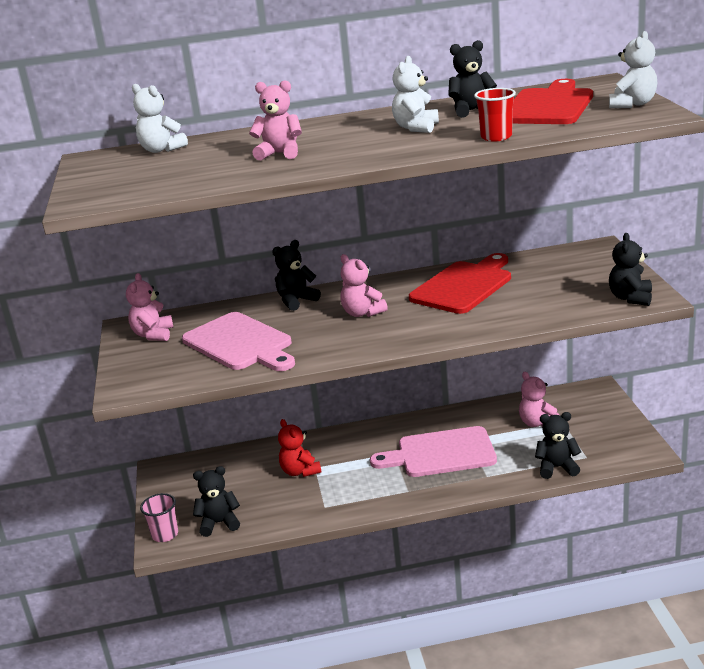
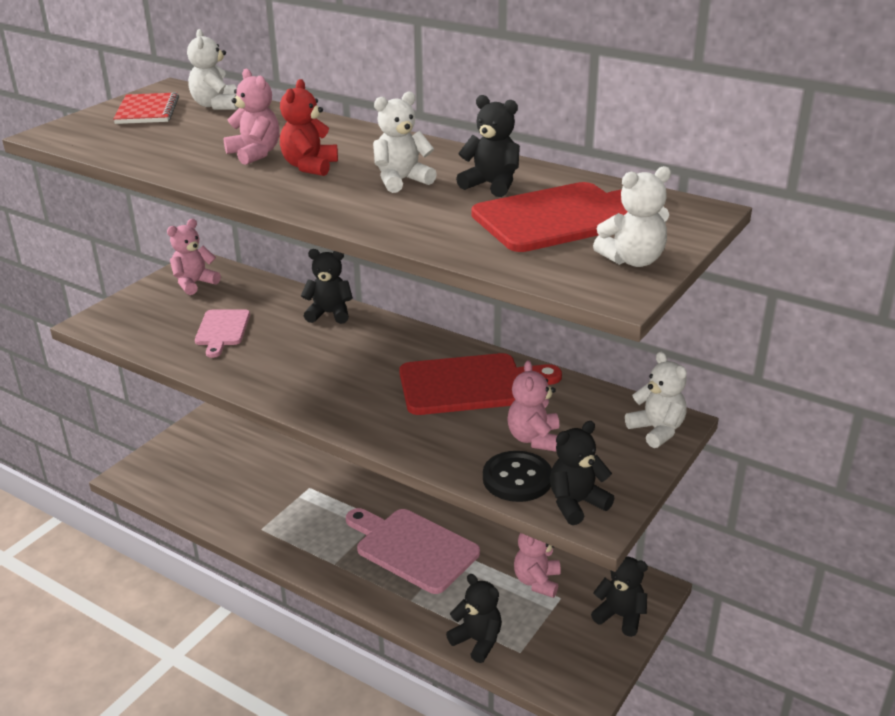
camera: 40 degrees right, 5 degrees up
pink cup [140,493,178,542] -> none
pink cutting board [182,312,295,371] -> pink cutting board [195,309,250,358], size x0.59
black teddy bear [193,466,240,537] -> black teddy bear moved to [591,557,648,637]
red teddy bear [278,419,321,477] -> red teddy bear moved to [280,79,338,176]
pink teddy bear [340,254,388,317] -> pink teddy bear moved to [507,360,559,451]
red cup [474,88,516,142] -> none
none -> red notebook [113,92,179,124]
none -> black button [483,451,552,502]
none -> white teddy bear [625,352,687,448]

